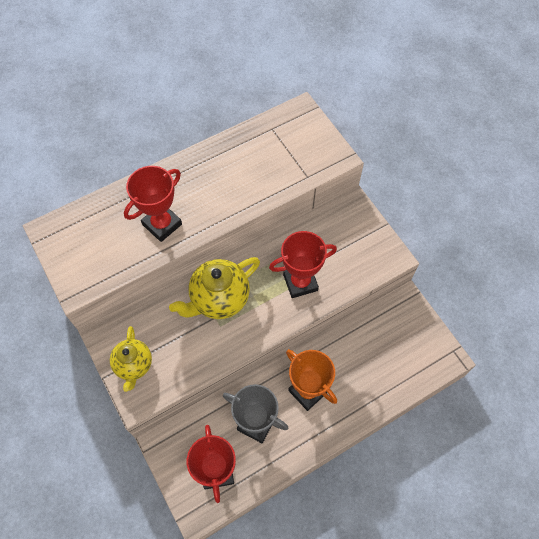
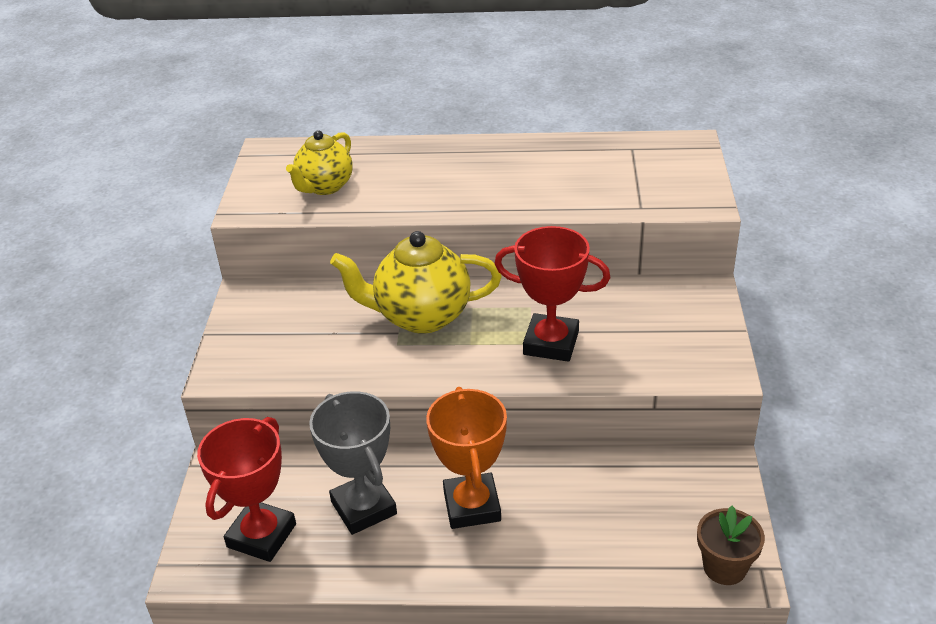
camera: 35 degrees right, 25 degrees down
yellow teapot [110,326,152,392] -> yellow teapot moved to [286,130,353,195]
red trophy [124,166,182,242] -> none
none -> brown flower pot [697,506,765,585]

